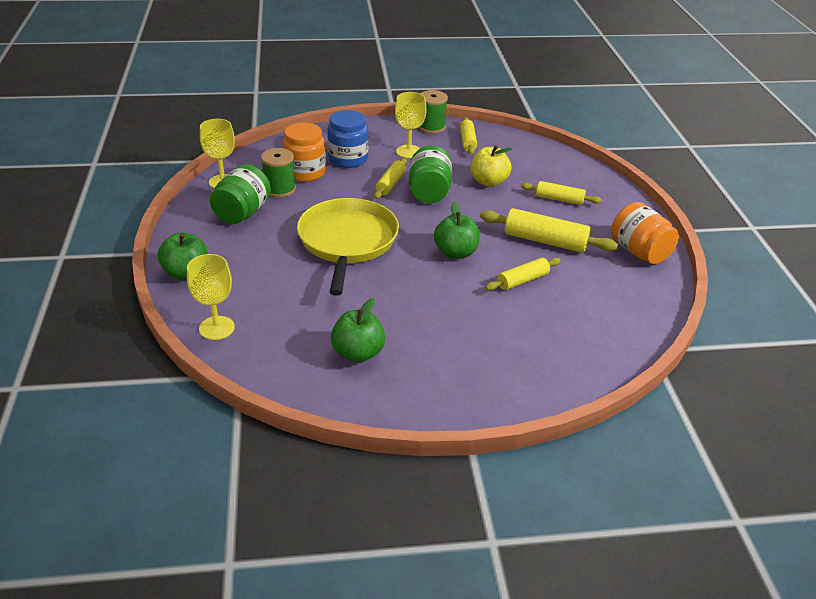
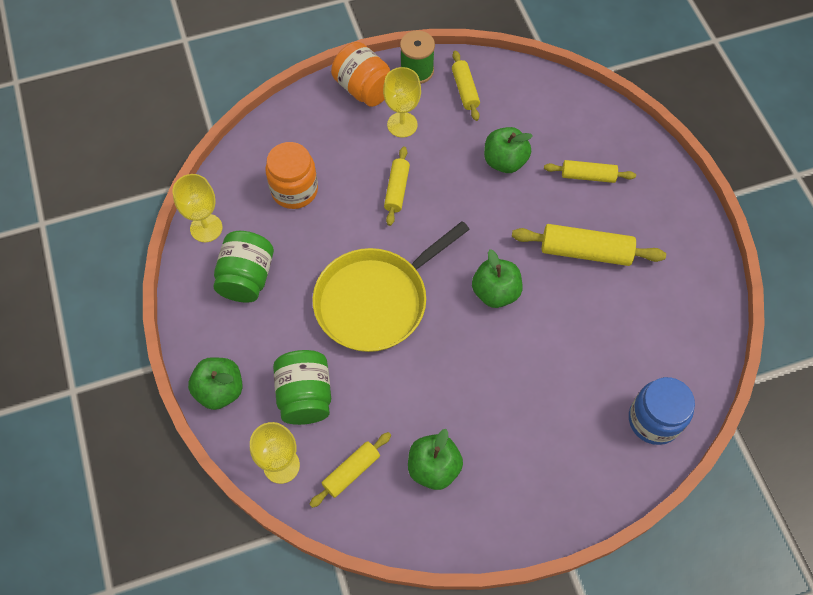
camera: 10 degrees left, 25 degrees up
green spool [261,148,296,198] -> none
yellow pan [297,198,399,296] -> yellow pan turned 120 degrees counterclockwise [313,221,470,352]
blue jar [327,110,368,168] -> blue jar moved to [629,377,695,445]
green jar [409,146,452,203] -> green jar moved to [273,350,331,425]
yellow apple [470,145,512,187] -> green apple [484,127,533,173]
yellow rolling pin [485,258,561,291] -> yellow rolling pin moved to [309,432,391,508]
orange jar [611,202,679,264] -> orange jar moved to [331,42,390,107]

